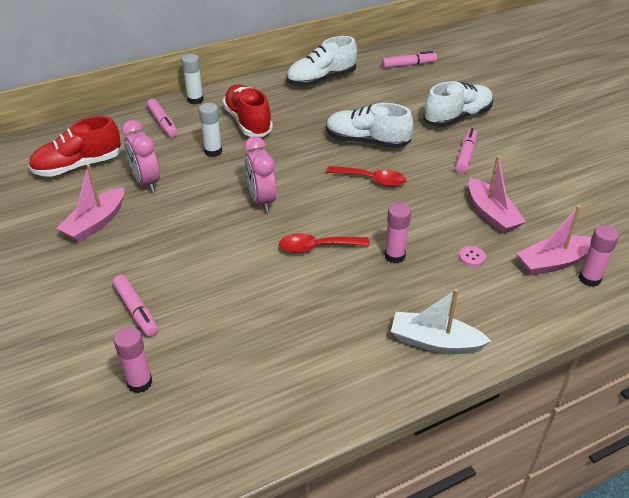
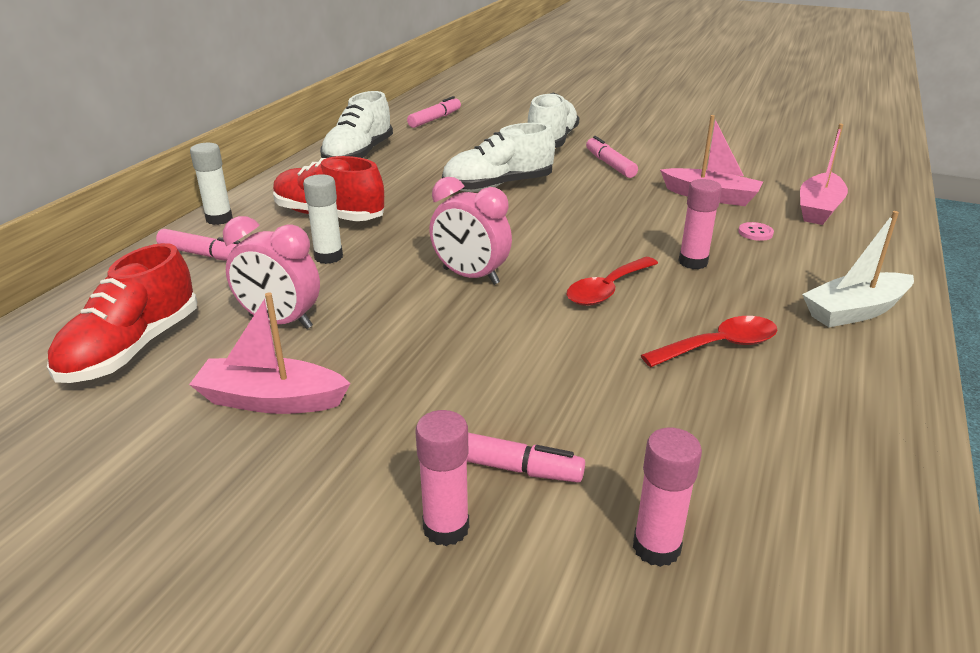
camera: 40 degrees left, 10 degrees down
pink boat [57,164,124,242] -> pink boat turned 105 degrees clockwise [189,292,351,414]
red spoon [326,166,406,187] -> red spoon moved to [641,316,777,367]
pink glue stick [579,225,619,287] -> pink glue stick moved to [415,410,469,546]

